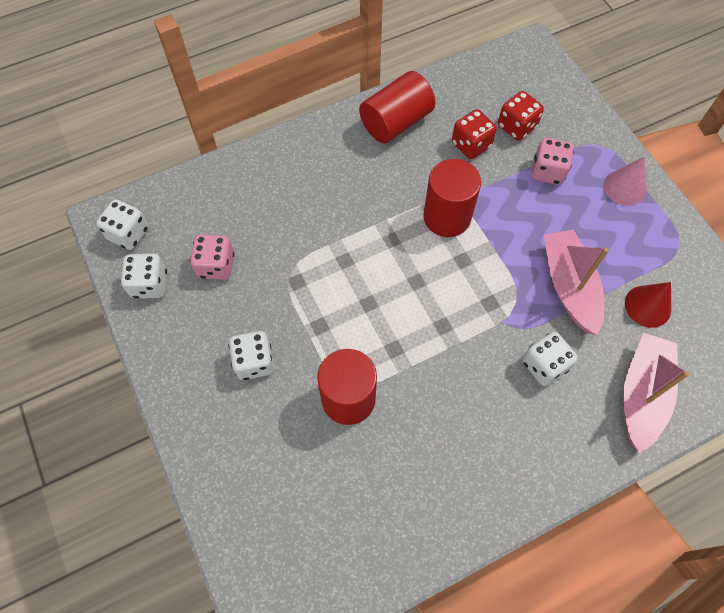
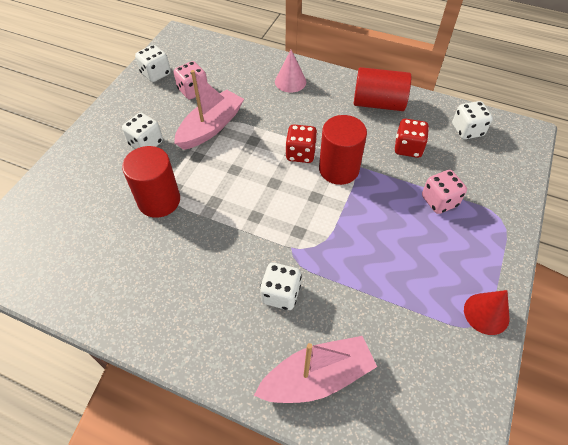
camera: 50 degrees right, 10 degrees down
white dice [96,199,149,250] -> white dice moved to [452,101,493,139]
red dice [498,91,544,141] -> red dice moved to [285,125,317,163]
pink boat [544,229,609,335] -> pink boat moved to [174,70,244,150]
pink cone [604,157,646,206] -> pink cone moved to [275,50,306,93]
red cone [625,282,671,328] -> red cone moved to [464,290,510,335]

